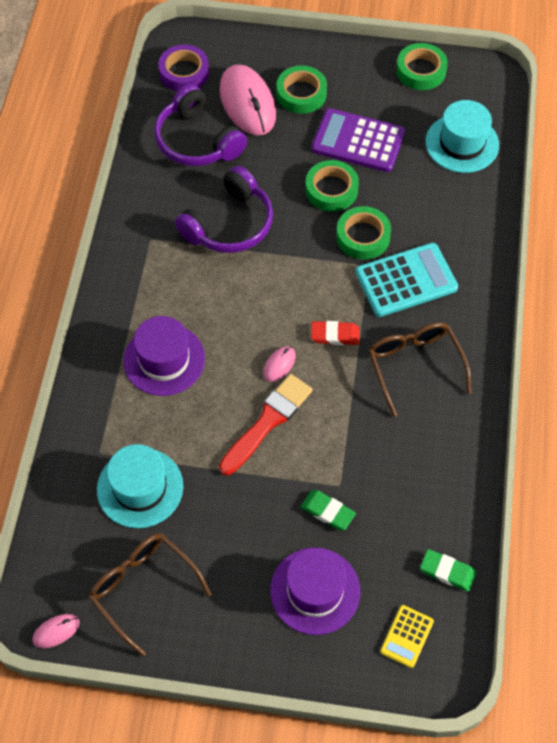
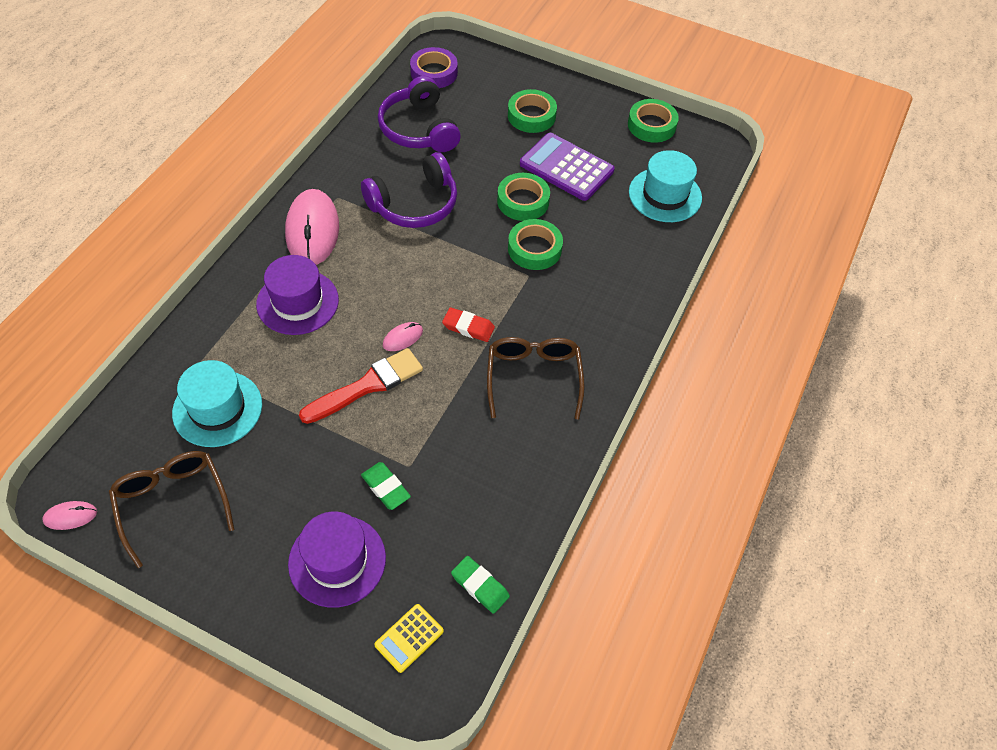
camera: 15 degrees right, 5 degrees down
pink mouse [220,64,276,136] -> pink mouse moved to [285,189,339,265]
turquoise calculator [355,243,458,317] -> none

